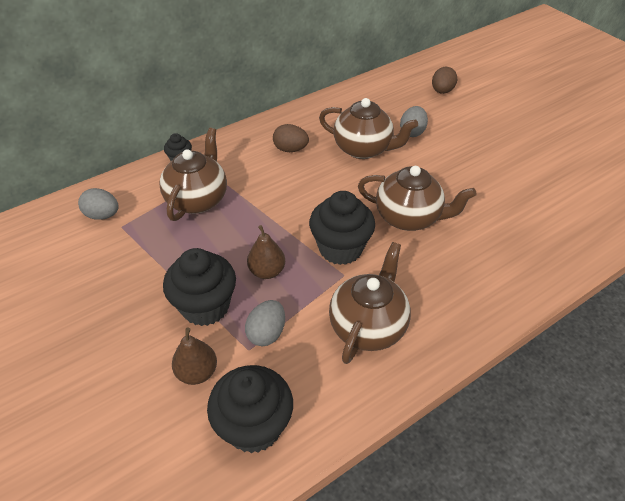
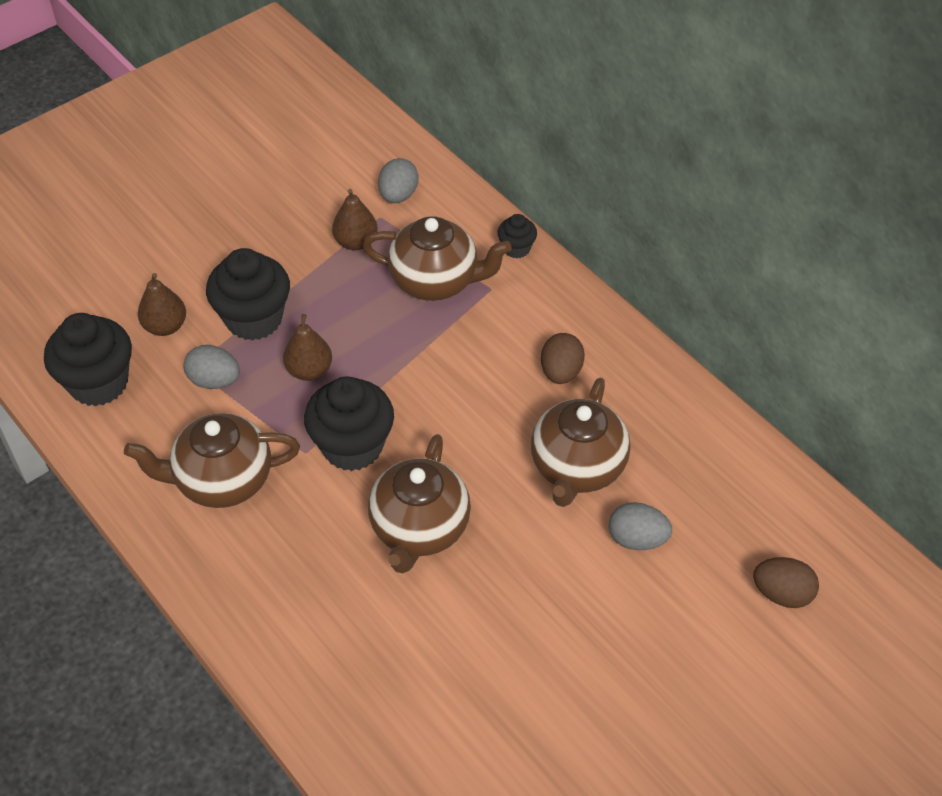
camera: 85 degrees right, 5 degrees up
brown teapot [329,242,411,364] -> brown teapot turned 150 degrees clockwise [124,413,300,508]
none -> brown pear [332,189,378,250]

